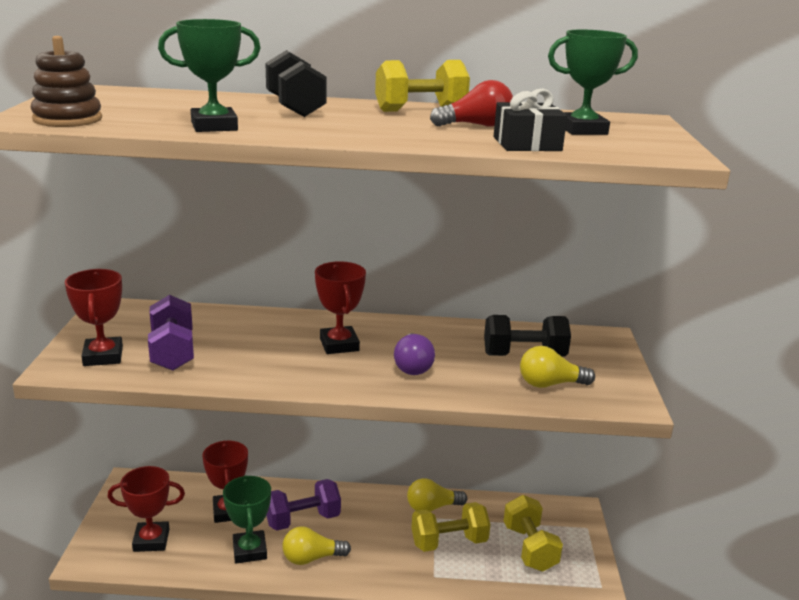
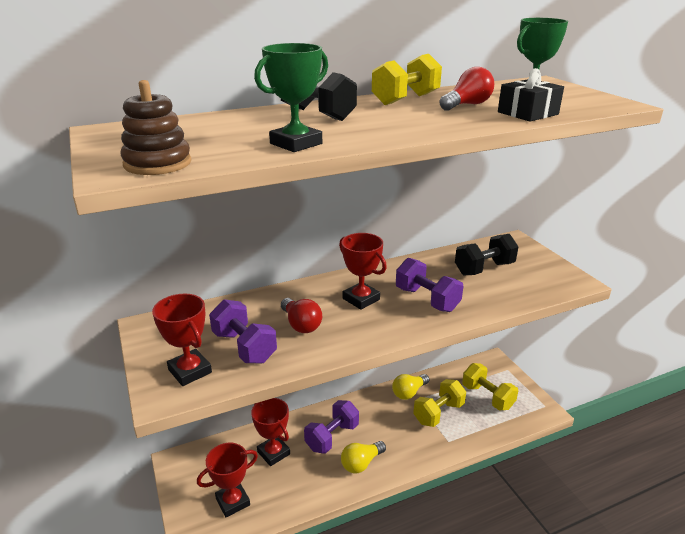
camera: 25 degrees left, 5 degrees up
green trophy [223,475,271,563] -> none
purple light bulb [394,333,435,375] -> purple dumbbell [396,258,463,312]
yellow light bulb [520,346,595,388] -> none
none -> red light bulb [281,298,322,333]

